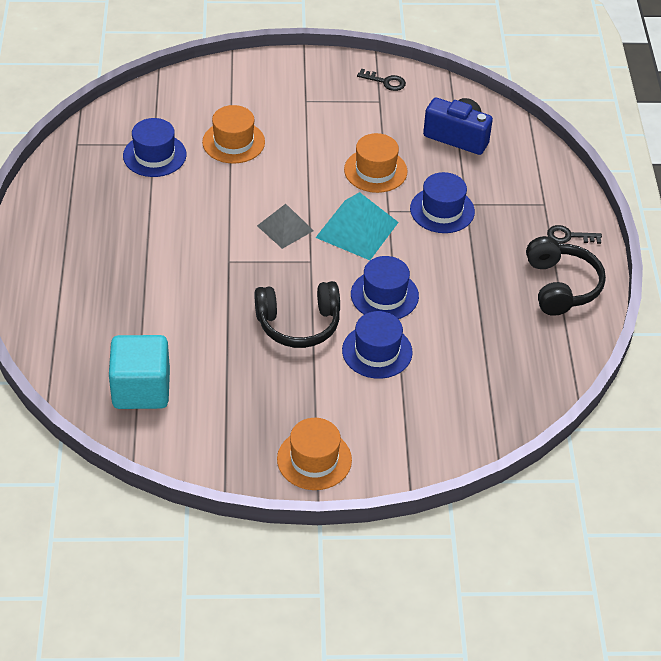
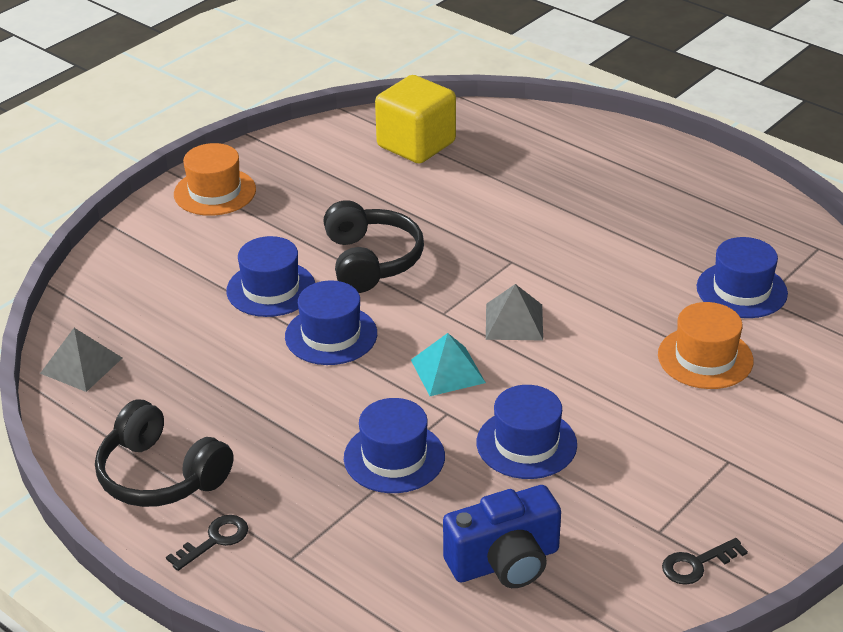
camera: 135 degrees right, 10 degrees down
turquoise cube [109,335,170,409] -> yellow cube [375,75,456,164]
black headphones [255,281,340,348] -> black headphones turned 135 degrees clockwise [323,200,424,293]
turquoise pyramid [315,192,399,260] -> turquoise pyramid [411,333,486,396], size x0.66
orange hat [344,133,408,193] -> blue hat [477,385,577,479]
none -> grey pyramid [40,328,122,392]

